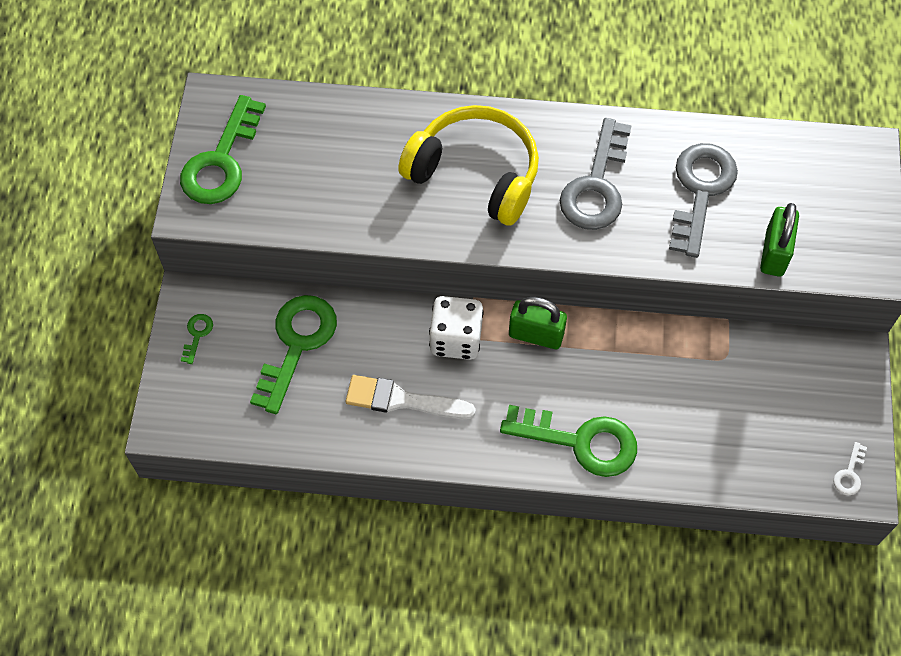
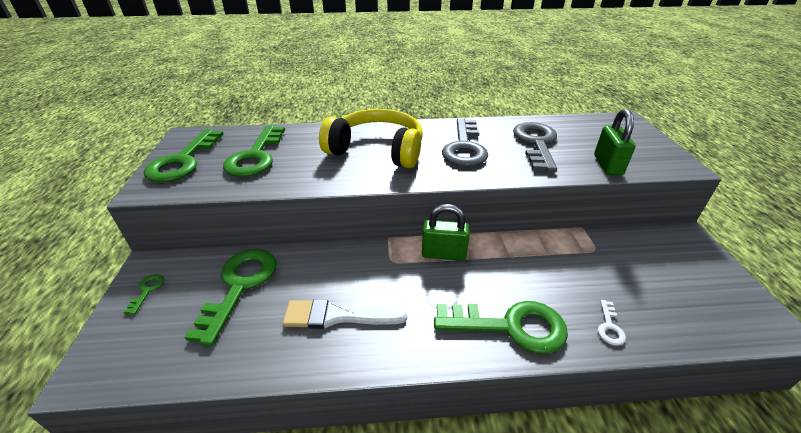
camera: 10 degrees left, 25 degrees down
white dice [429,296,484,360] -> none
white key [833,442,867,495] -> white key moved to [598,300,626,345]
none -> green key [223,126,285,177]

